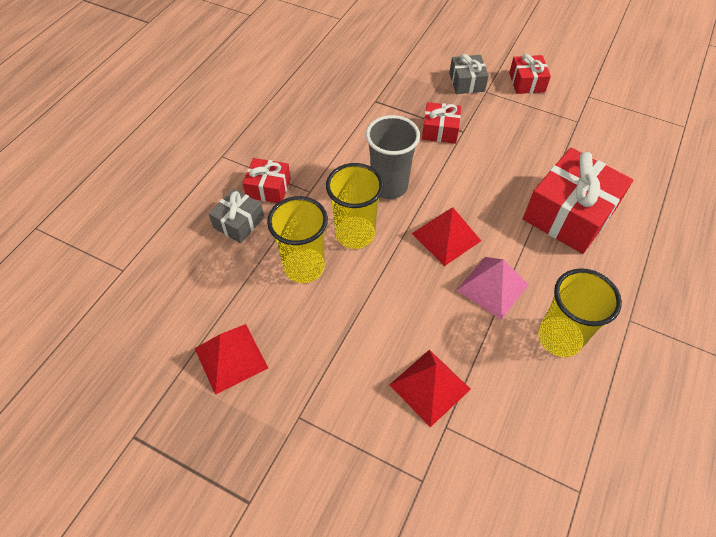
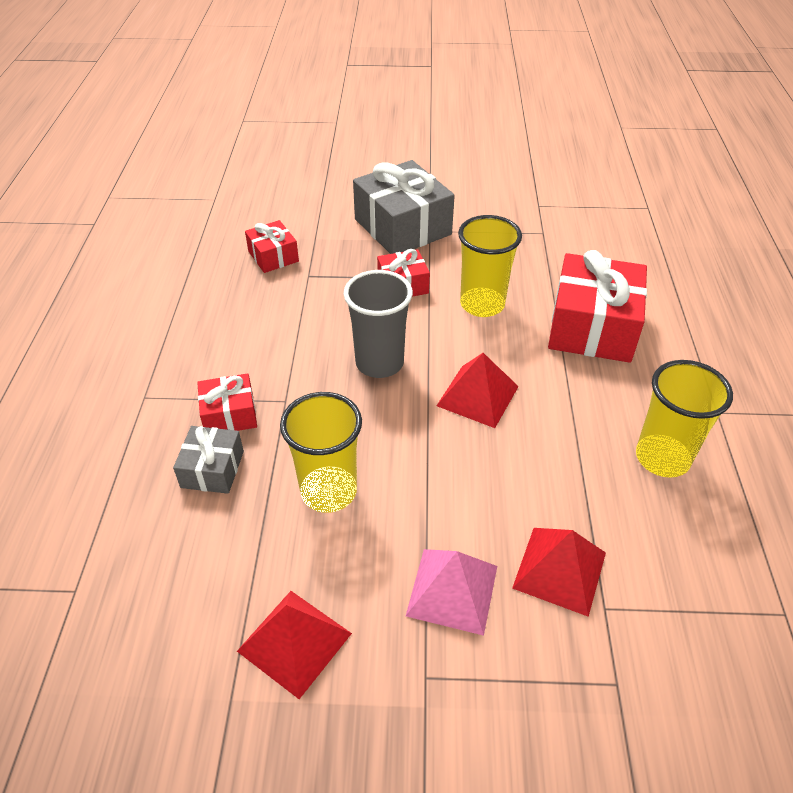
camera: 25 degrees left, 10 degrees down
yellow cup [326,163,384,249] -> yellow cup moved to [458,215,522,317]
grey gift [449,54,489,94] -> grey gift [353,160,455,254], size x1.91
pink pyramid [457,257,529,320] -> pink pyramid moved to [406,549,497,636]
red gift [509,54,551,94] -> red gift moved to [245,220,299,273]

